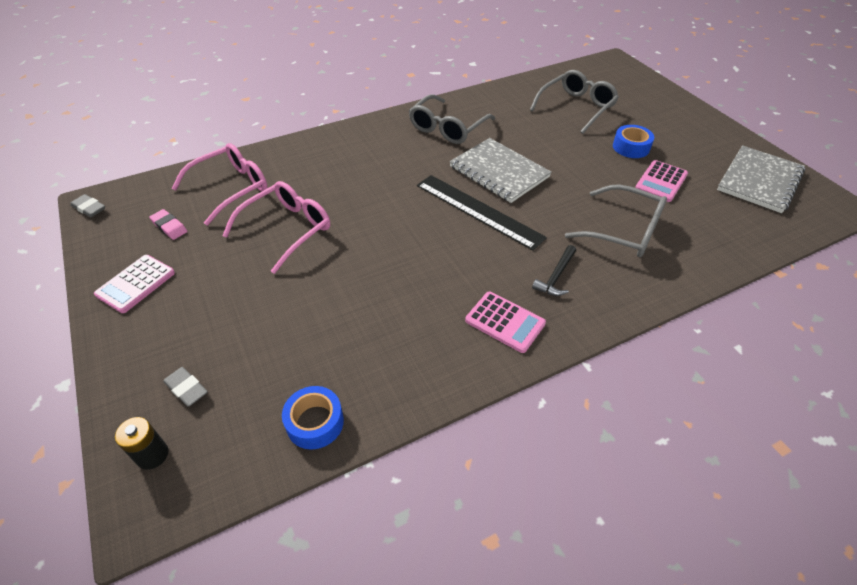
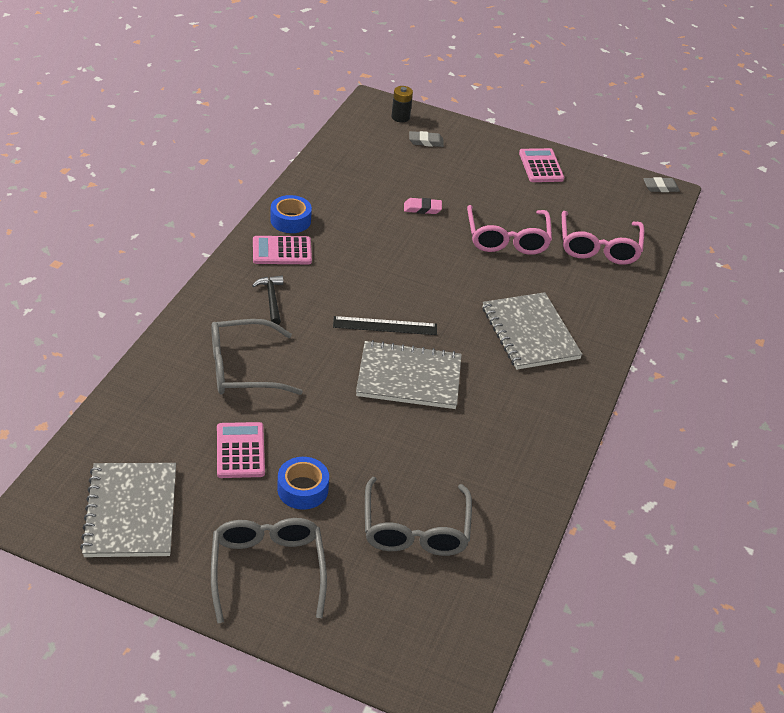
camera: 135 degrees right, 5 degrees down
pink eraser [149,209,187,240] -> pink eraser moved to [404,198,442,214]
blue tape [282,386,344,450] -> blue tape moved to [270,195,312,233]
grey glasses [409,94,495,144] -> grey glasses moved to [211,518,327,623]
black ruler [417,175,547,251] -> black ruler [333,316,437,335], size x0.66
none -> grey notebook [482,292,583,370]

